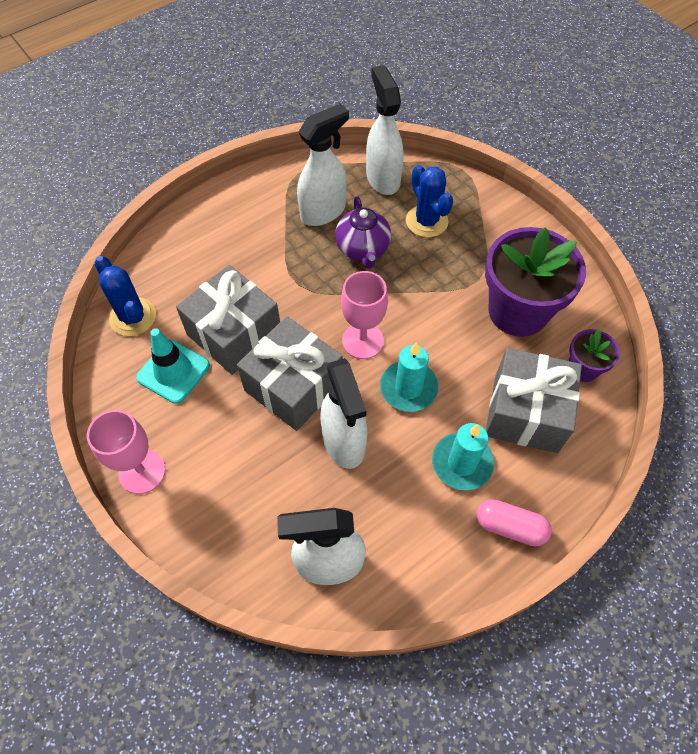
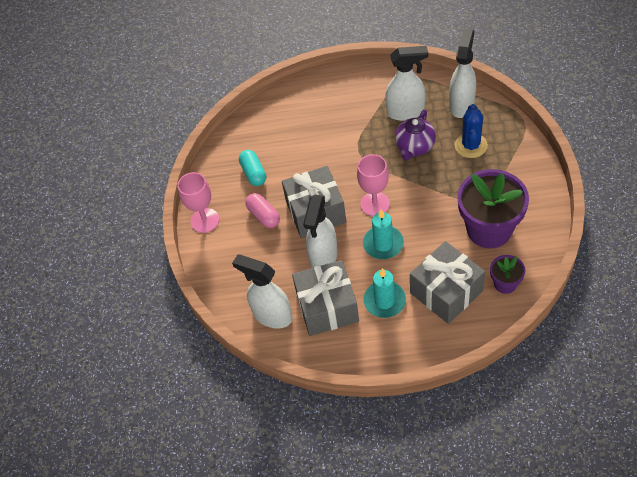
camera: 40 degrees right, 5 degrees down
blue cactus [94,256,156,336] -> none
turquoise traffic cone [136,328,210,404] -> turquoise capsule [239,150,266,186]
grey gift [176,265,280,375] -> grey gift moved to [292,260,359,336]
pink capsule [476,499,552,547] -> pink capsule moved to [245,193,280,228]

